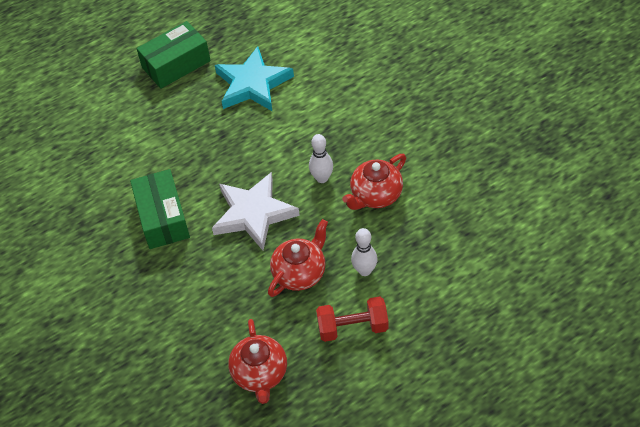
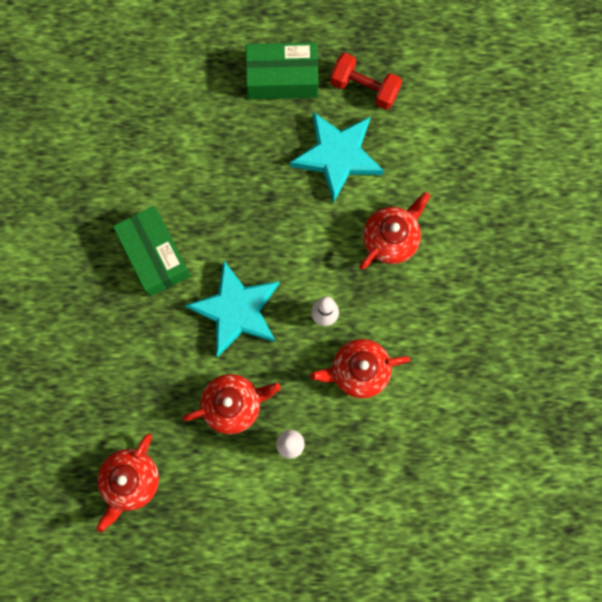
camera: 30 degrees right, 25 degrees up
green box [130,169,190,249] -> green box turned 45 degrees counterclockwise [113,206,191,296]
white star [212,172,300,250] -> turquoise star [185,261,279,357]
red dumbbell [316,296,389,342] -> red dumbbell moved to [330,53,402,110]
none -> red teapot [359,192,430,269]

